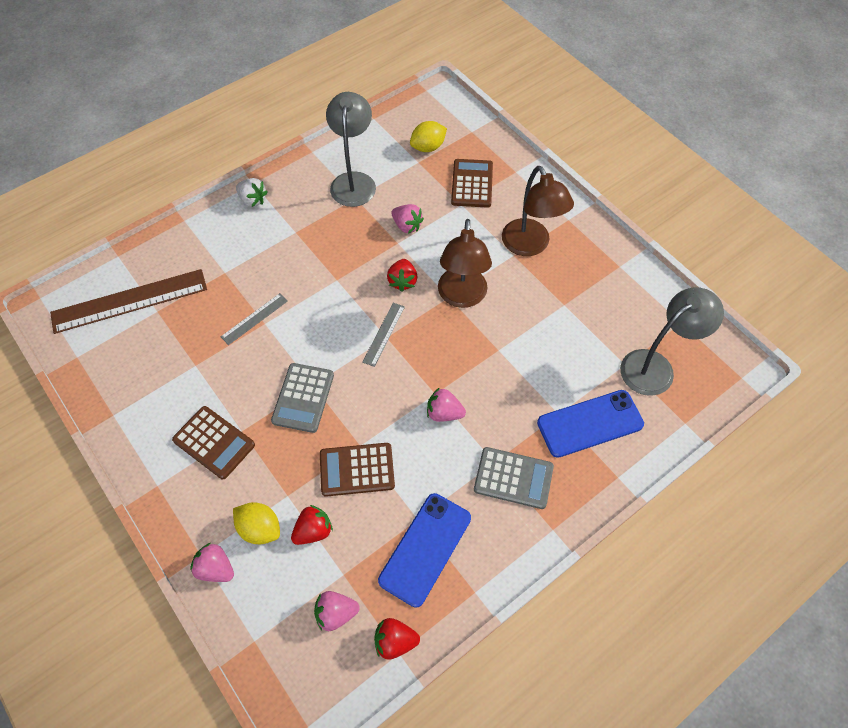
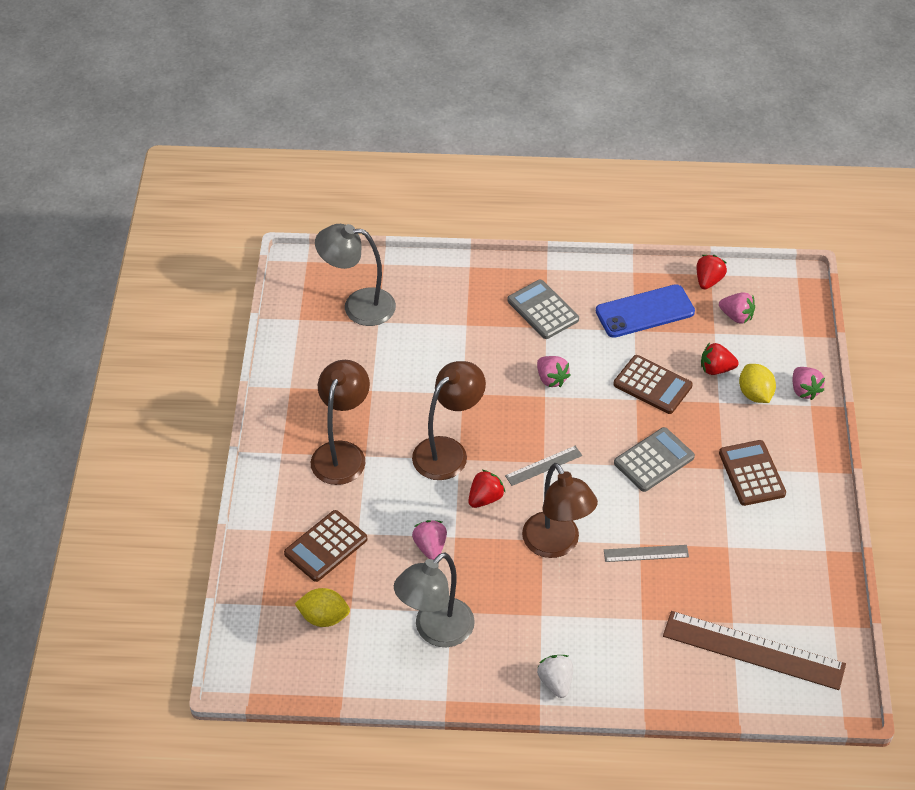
camera: 140 degrees left, 10 degrees down
red strawberry [374,618,420,660] -> red strawberry turned 105 degrees counterclockwise [696,255,727,289]
blue phone [537,390,644,458] -> none
none -> brown lamp [522,463,598,558]

